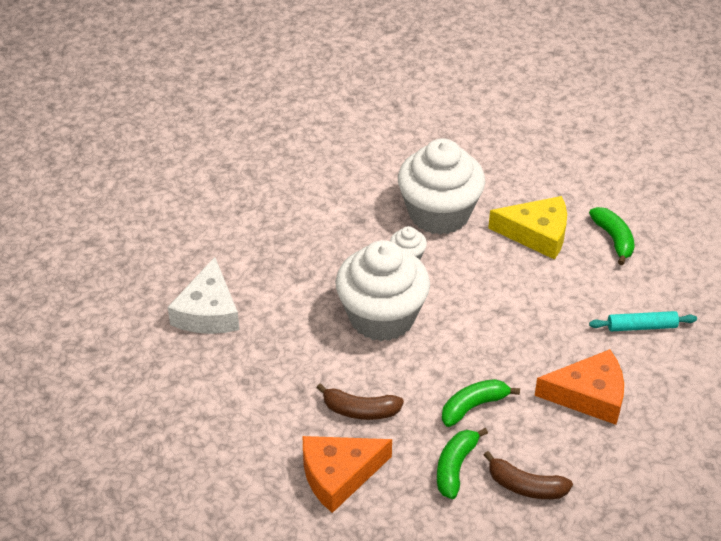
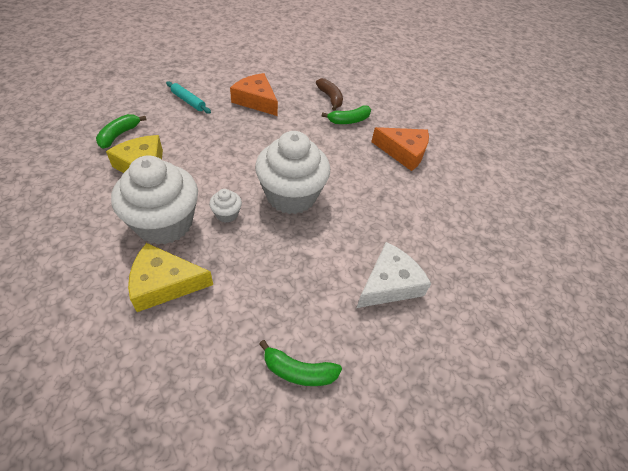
camera: 140 degrees left, 5 degrees up
brown banana [316,383,404,420] -> none
green banana [442,379,520,427] -> green banana moved to [259,340,342,386]
none -> yellow cheese [128,243,213,312]

